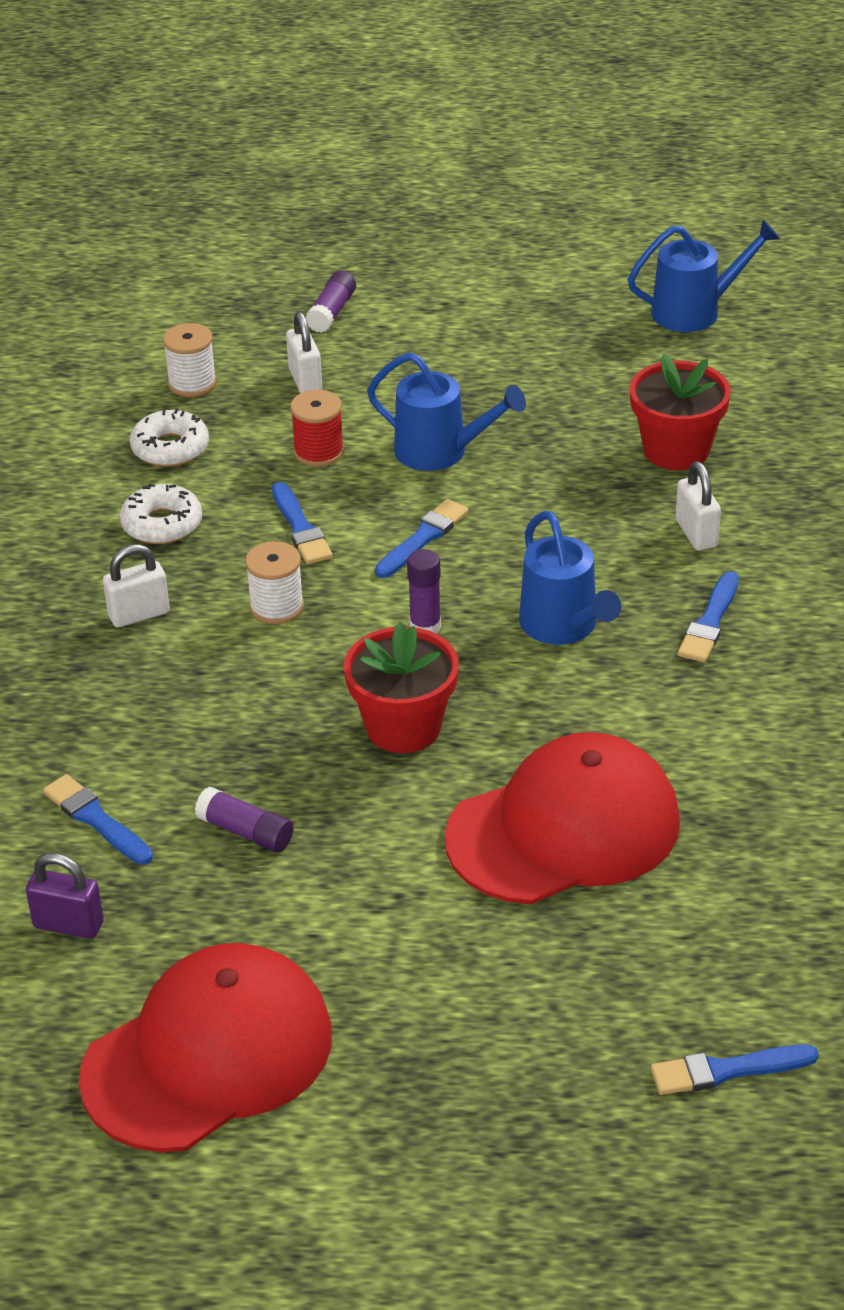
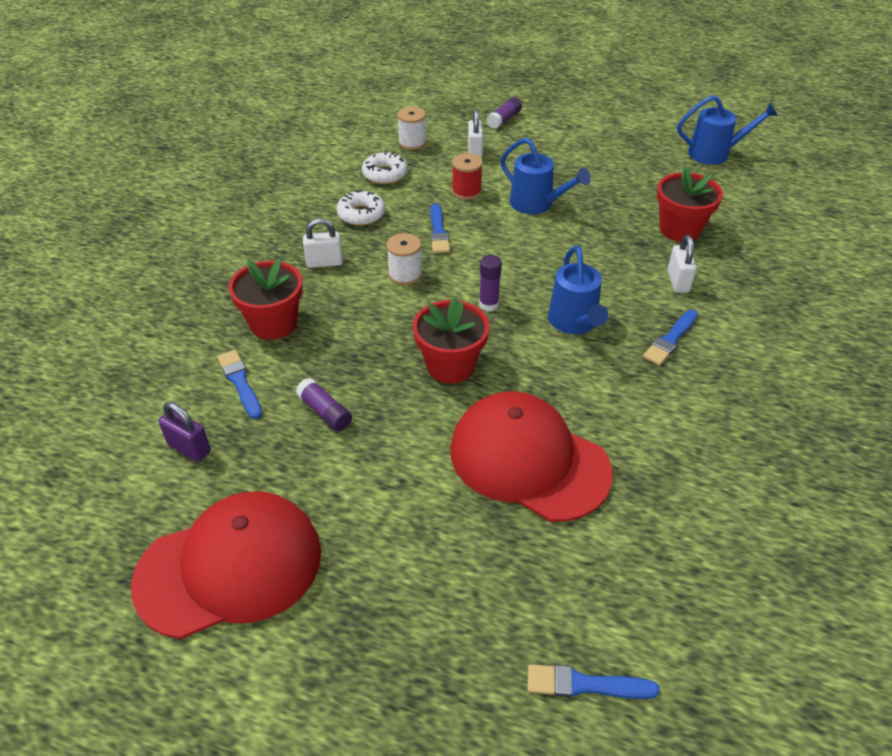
camera: 15 degrees right, 5 degrees up
blue brush [375,499,469,578] -> none
red cap [445,732,680,904] -> red cap turned 135 degrees counterclockwise [450,391,613,522]
none -> red flower pot [229,258,303,340]

